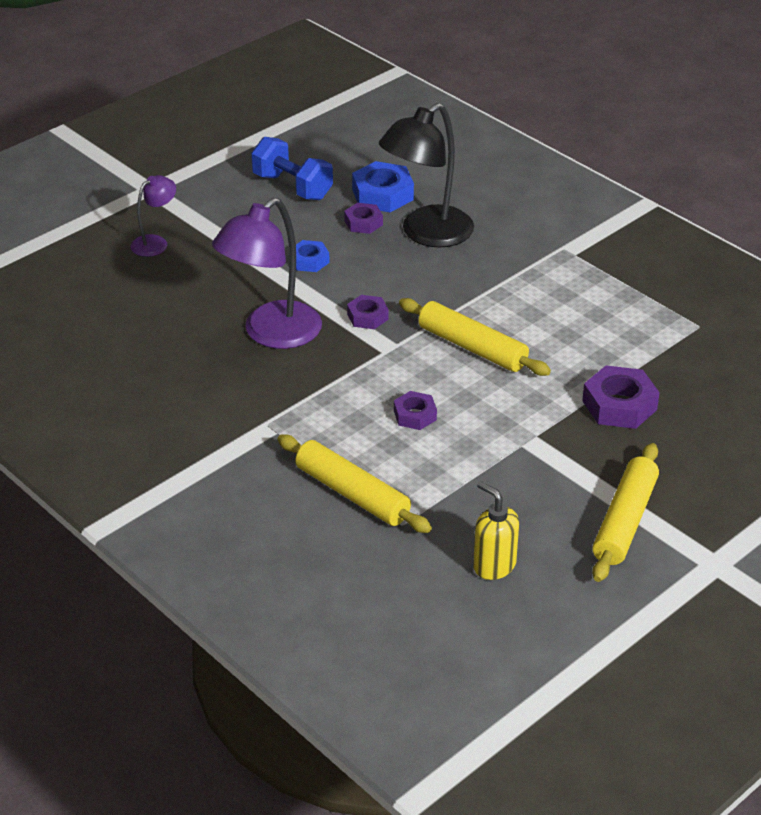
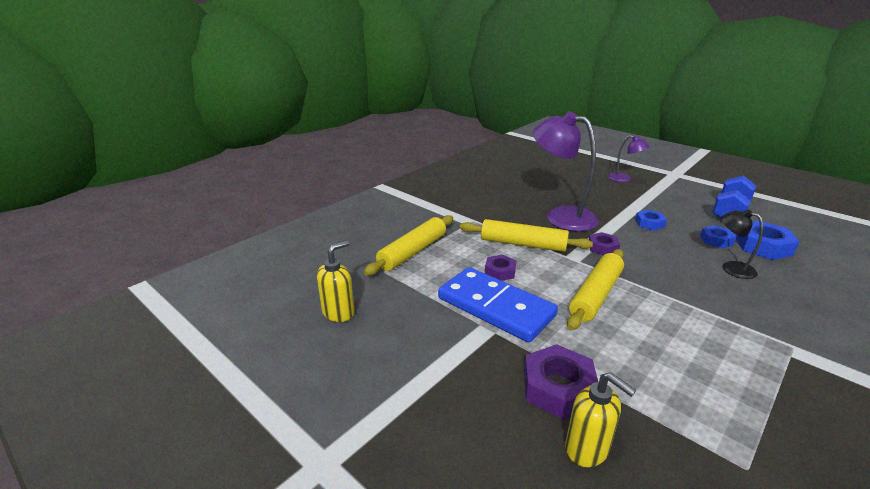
camera: 85 degrees right, 10 degrees down
purple nut [344,203,383,234] -> blue nut [700,225,736,248]
black lamp [379,103,474,248] -> black lamp [721,210,763,279], size x0.51
yellow rolling pin [592,443,659,582] -> yellow rolling pin moved to [460,219,593,252]
none -> blue domino [438,267,558,342]
none -> yellow soap dispenser [565,372,636,467]

